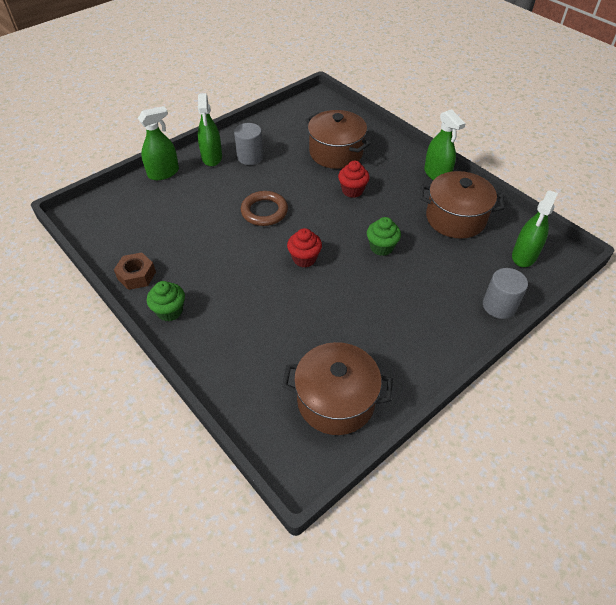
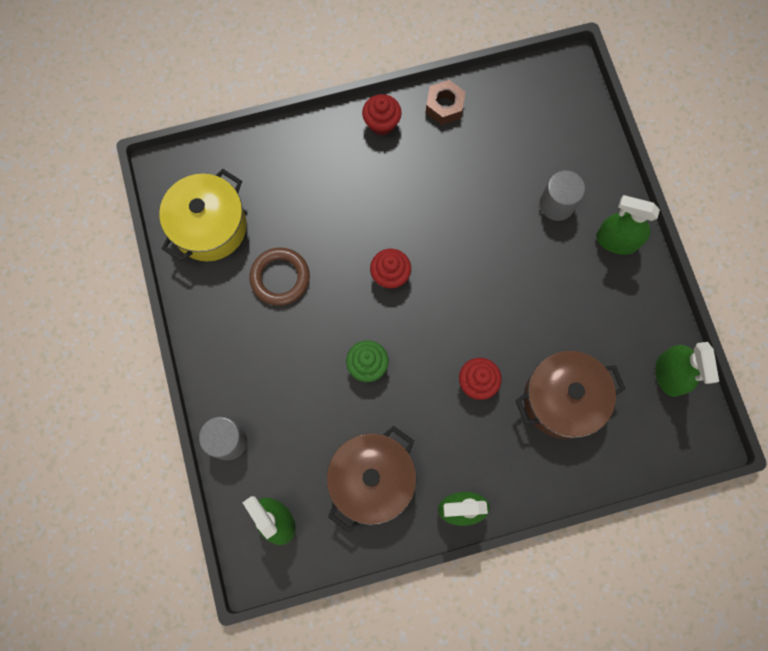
camera: 115 degrees right, 25 degrees up
green spray bottle [138,106,179,180] -> green spray bottle moved to [655,342,719,397]
green cupcake [147,281,185,321] -> red cupcake [362,94,402,136]
grey cylinder [234,123,264,165] -> grey cylinder moved to [539,170,585,221]
brown ring [241,191,288,226] -> brown ring moved to [249,247,310,306]
brown pot [282,342,393,435] -> yellow pot [159,169,247,262]

